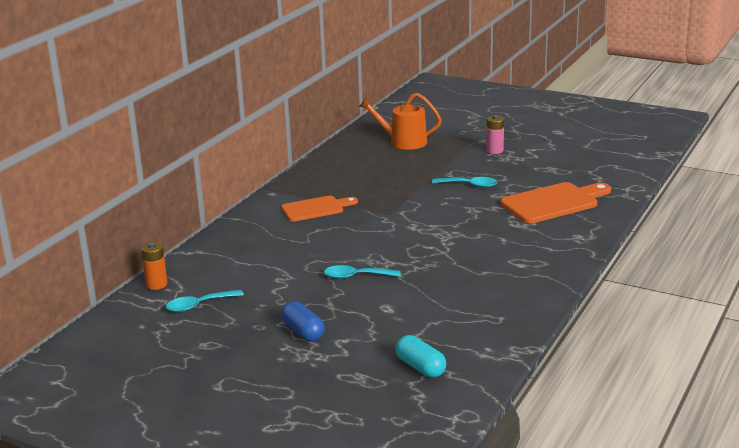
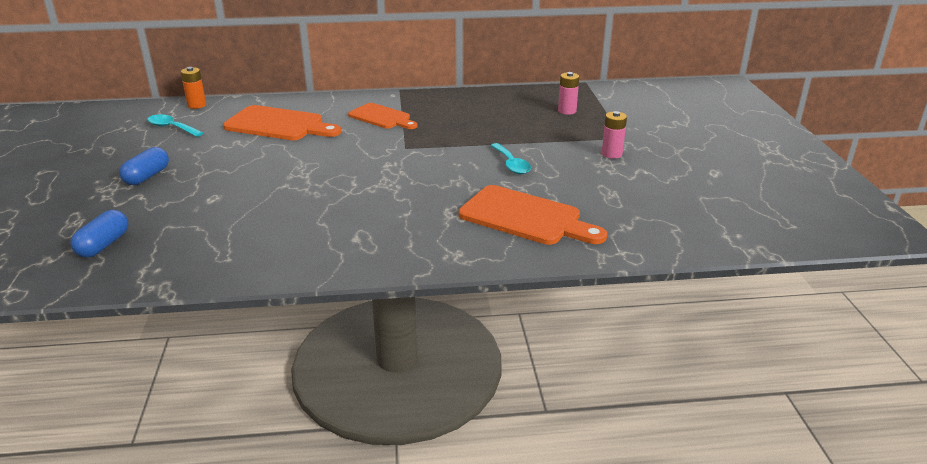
camera: 55 degrees right, 5 degrees up
turquoise spoon [324,265,401,279] -> none
orange watering can [359,93,442,150] -> pink battery [558,72,579,115]
turquoise capsule [395,335,446,378] -> blue capsule [70,210,128,258]
none -> orange cutting board [223,105,341,140]

